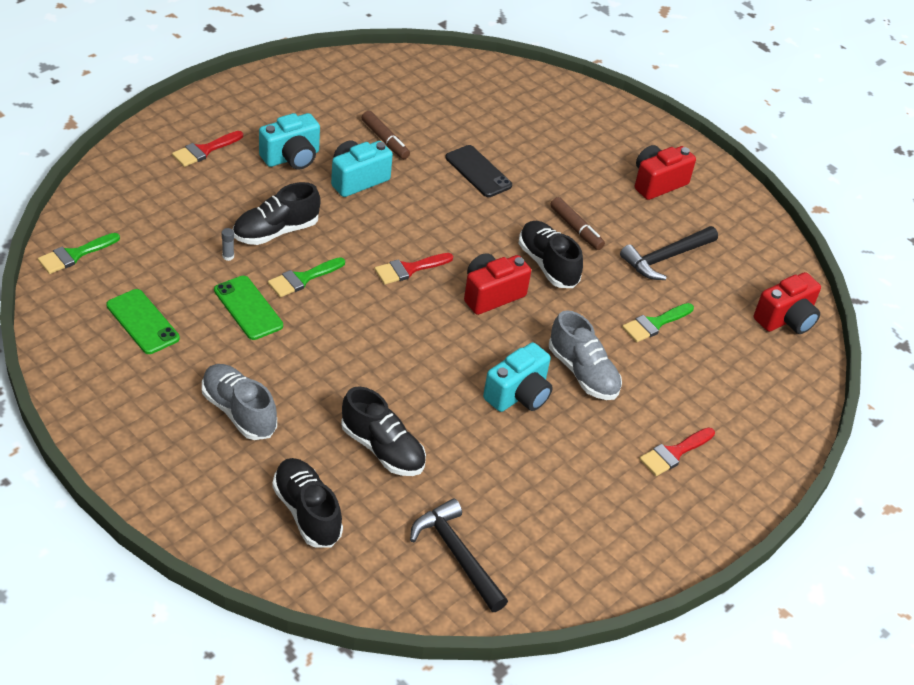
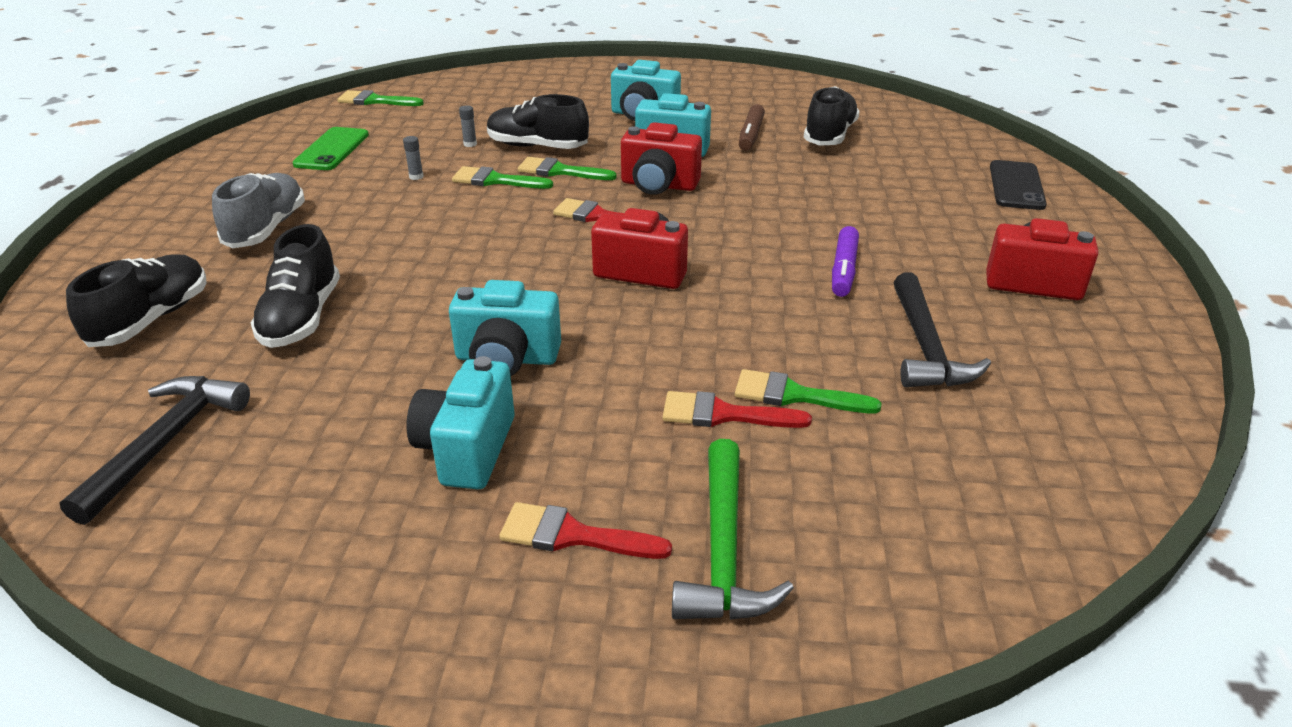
camera: 55 degrees right, 10 degrees down
red brush [172,131,243,167] -> red brush moved to [662,391,812,428]
green phone [214,276,283,340] -> grey glue stick [403,136,424,180]
black phone [445,145,512,197] -> black phone moved to [990,160,1047,210]
black shoe [519,221,583,288] -> black shoe moved to [804,86,860,146]
grey shoe [549,310,622,400] -> none
brown marker [550,197,605,250] -> purple marker [832,226,859,297]
black hammer [620,226,718,280] -> black hammer turned 105 degrees counterclockwise [894,272,991,387]
red camera [754,272,821,334] -> red camera moved to [621,122,702,195]
none -> turquoise camera [407,356,515,489]
none -> green brush [518,157,617,180]
none -> green hammer [672,439,794,620]

